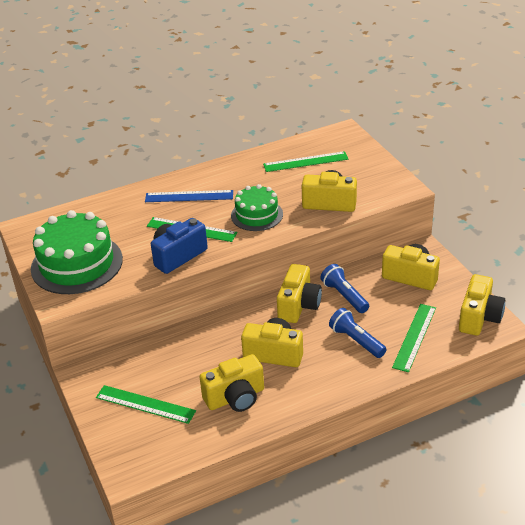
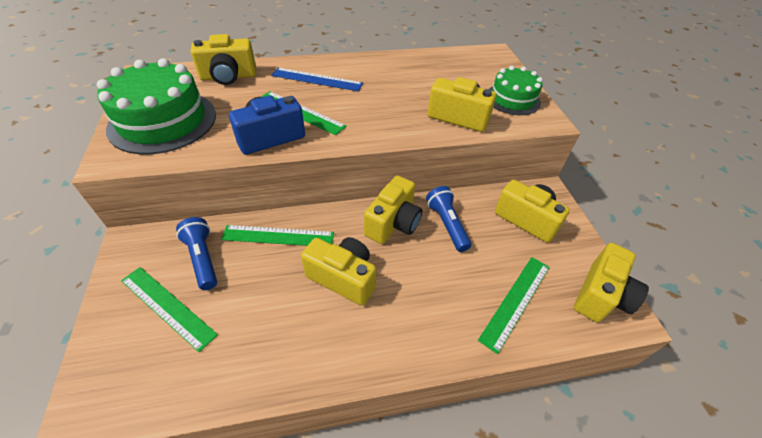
camera: 10 degrees right, 10 degrees up
yellow camera [200,354,264,412] -> yellow camera moved to [190,34,256,85]
green cake [231,184,283,231] -> green cake moved to [489,66,543,115]
green ruler [263,151,349,172] -> green ruler moved to [221,225,334,246]
blue flashlight [329,308,387,358] -> blue flashlight moved to [176,217,217,290]

